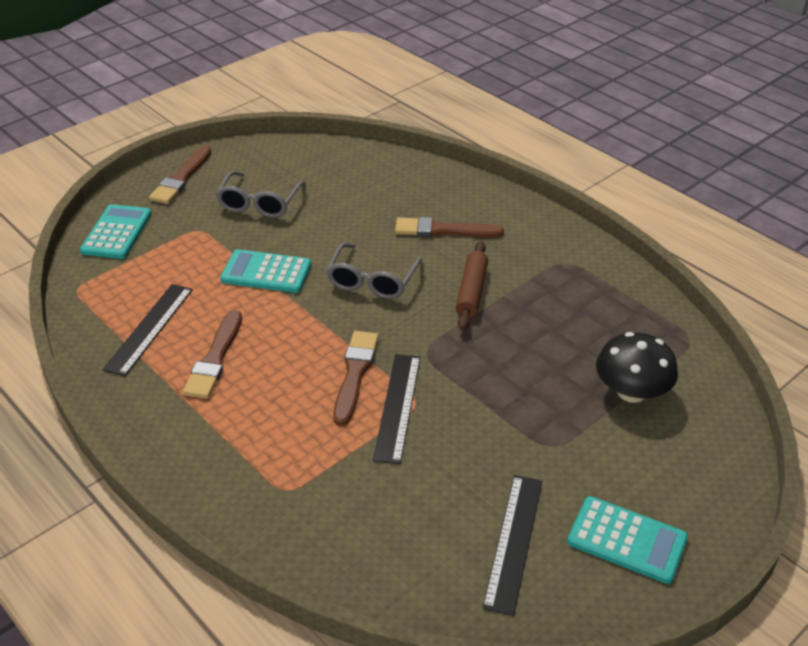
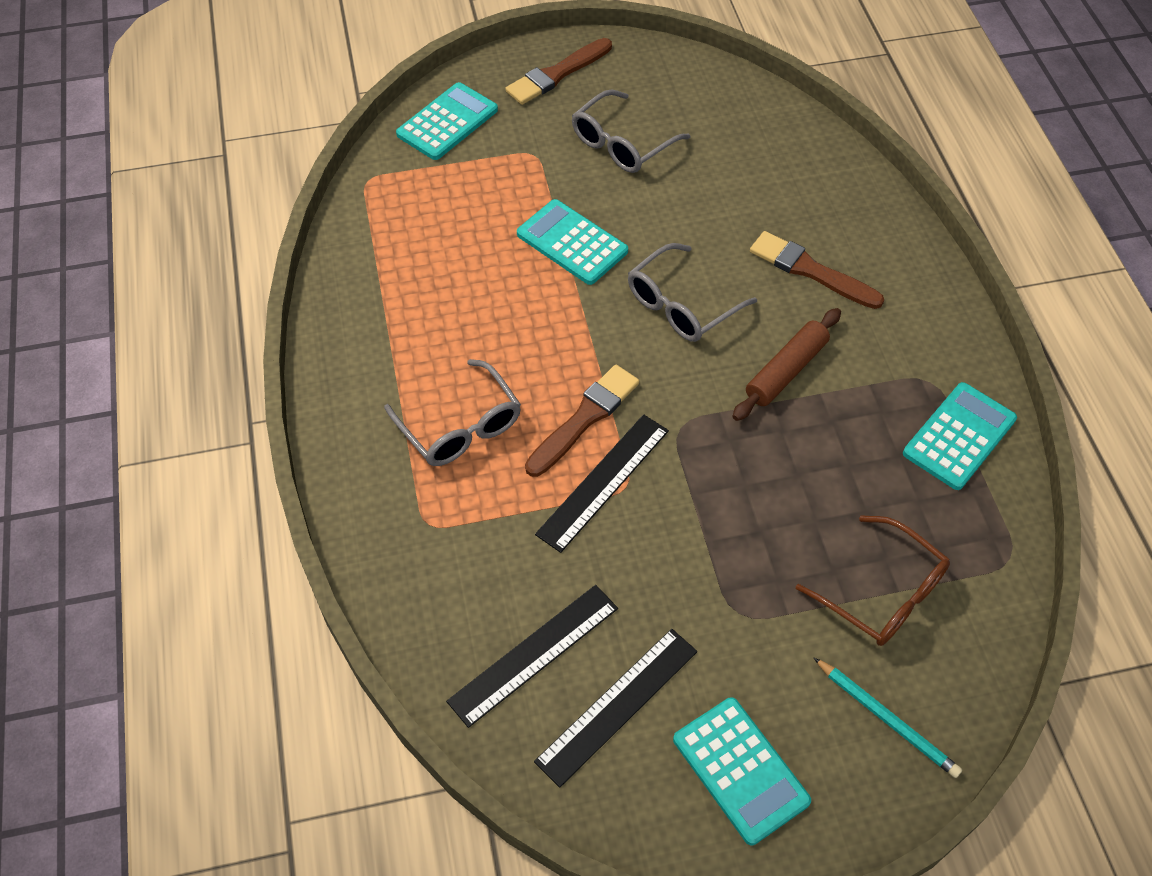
camera: 30 degrees right, 15 degrees up
black ruler [103,284,193,376] -> black ruler moved to [446,585,618,728]
brown brush [183,310,242,399] -> none
black mushroom [596,332,678,403] -> brown glasses [796,515,950,646]
none -> grey glasses [384,359,521,466]
none -> turquoise pencil [814,658,962,778]
none -> turquoise calculator [903,382,1017,490]

